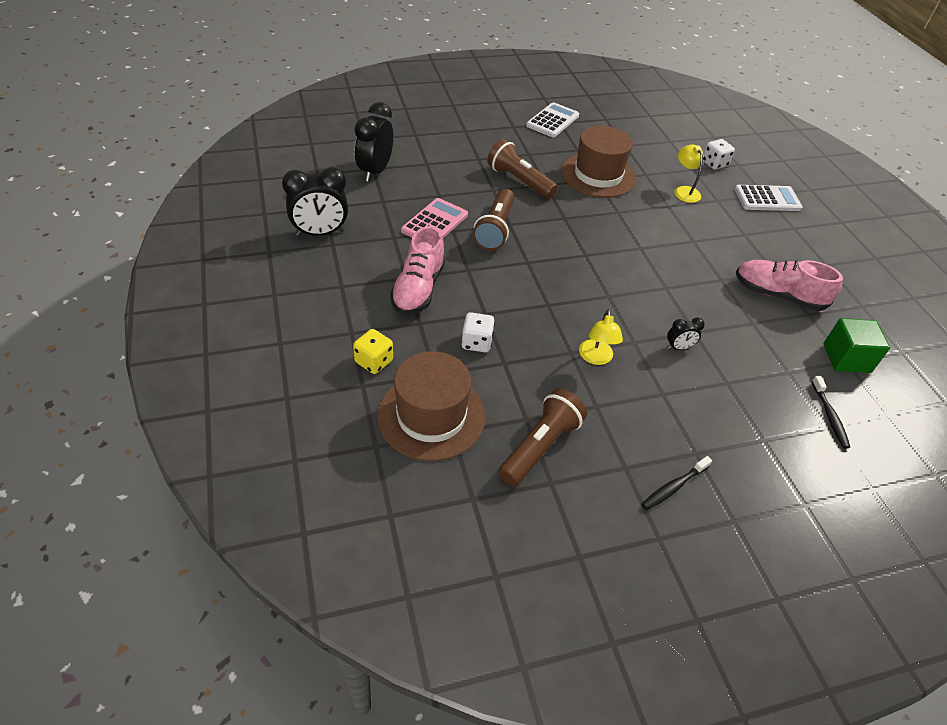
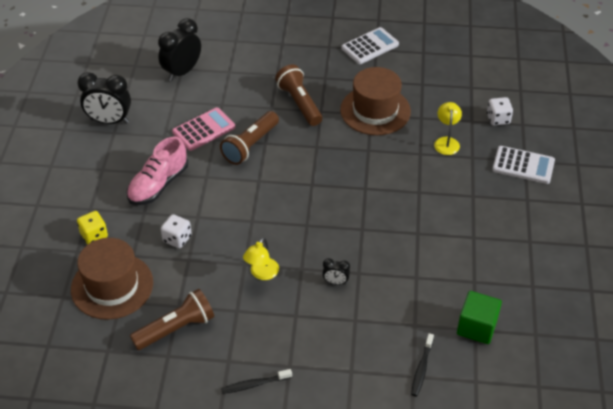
camera: 25 degrees right, 0 degrees up
pink shoe [736,260,843,311] -> none

